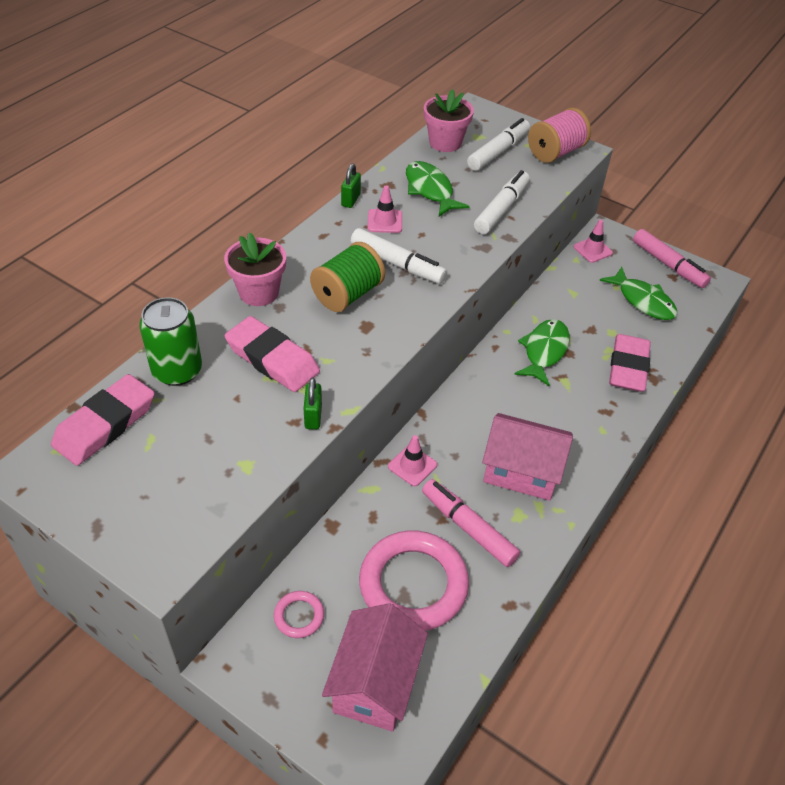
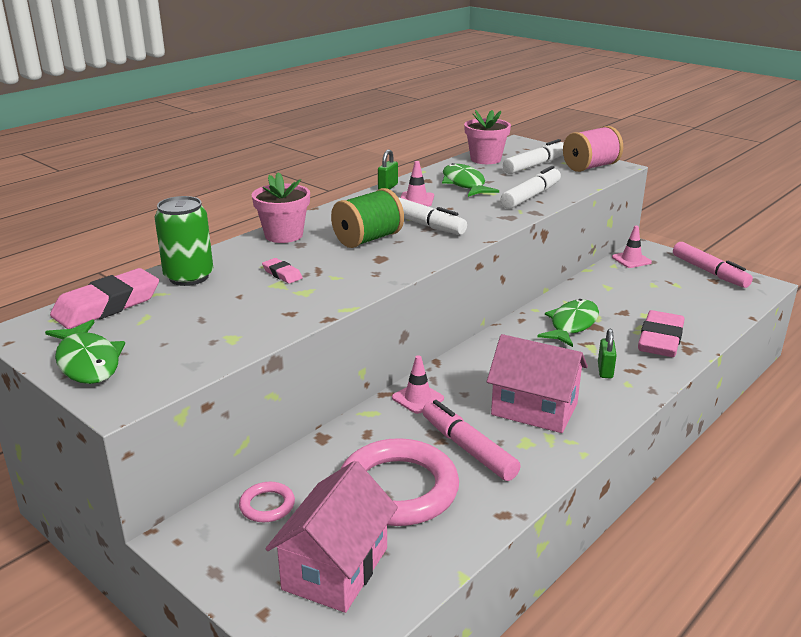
camera: 10 degrees right, 20 degrees down
pink eraser [225,316,320,392] -> pink eraser [262,258,303,283], size x0.47
green padlock [304,378,322,429] -> green padlock moved to [598,329,617,378]
green fish [599,267,677,320] -> green fish moved to [45,319,125,384]

